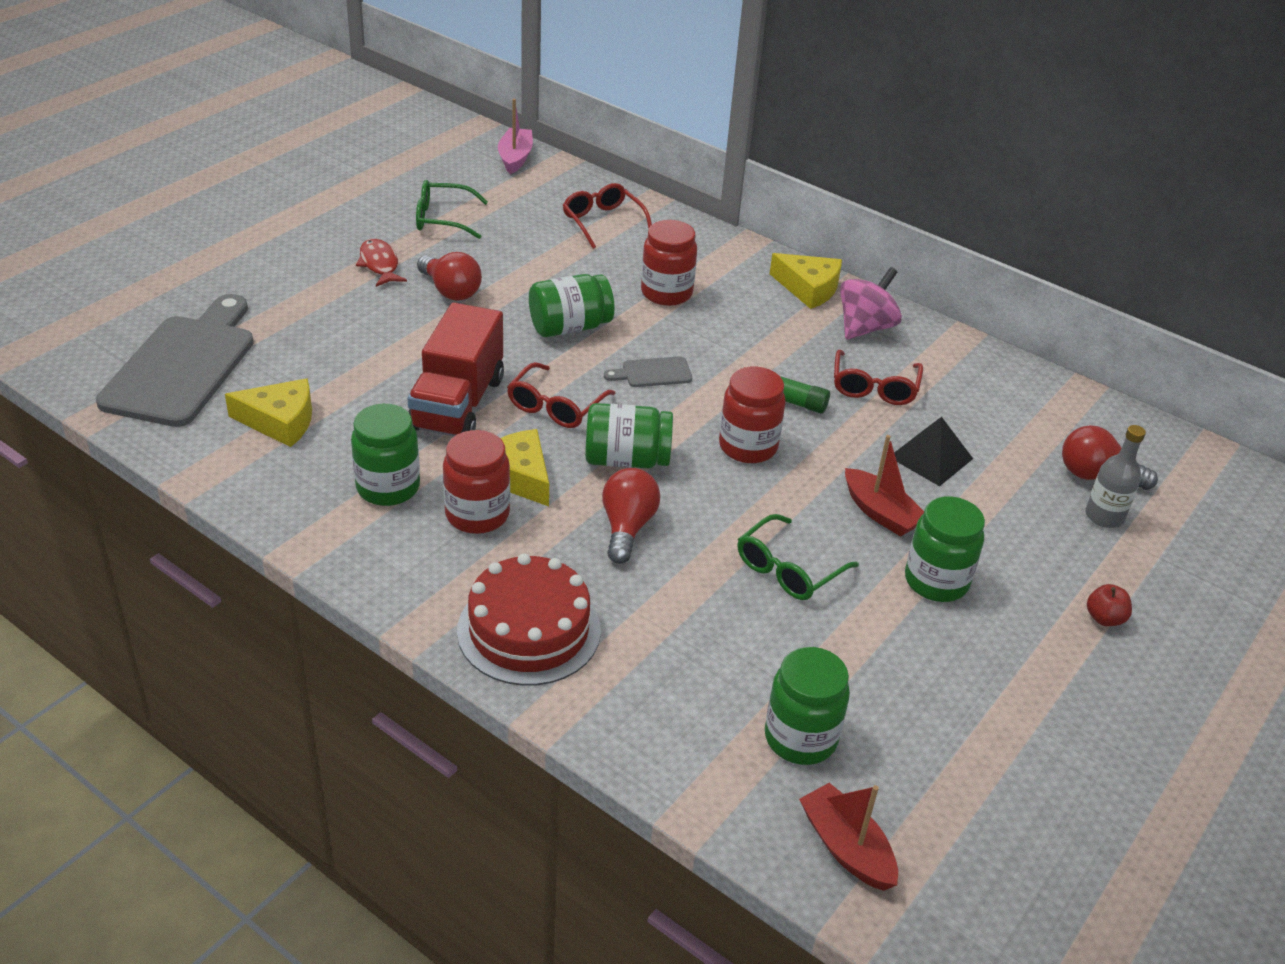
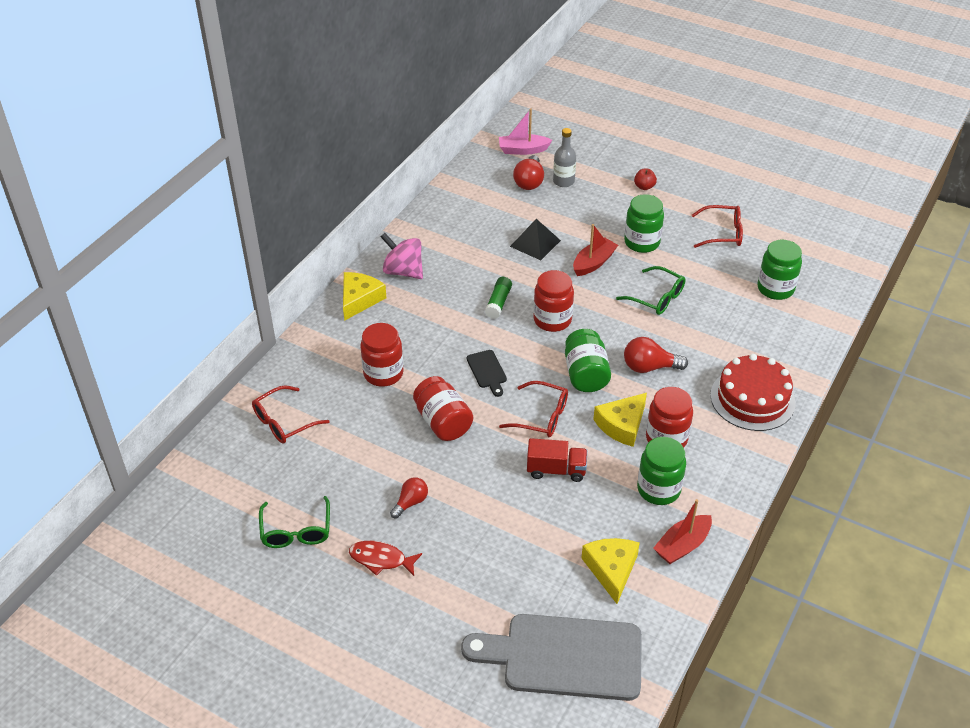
camera: 95 degrees left, 5 degrees up
red fish [356,239,407,287] -> red fish turned 45 degrees clockwise [349,541,422,576]
red truck [407,302,504,436] -> red truck [527,438,587,482], size x0.59
red light bulb [417,252,482,301] -> red light bulb [390,477,428,519], size x0.66
pink boat [498,99,533,174] -> pink boat moved to [499,109,552,155]
green jar [529,274,615,337] -> red jar [413,376,473,441]
grey cutting board [604,356,692,387] -> black cutting board [467,350,507,397]
red boat [799,783,898,891] -> red boat moved to [653,499,712,564]
red glasses [834,349,923,405] -> red glasses moved to [692,205,743,248]

